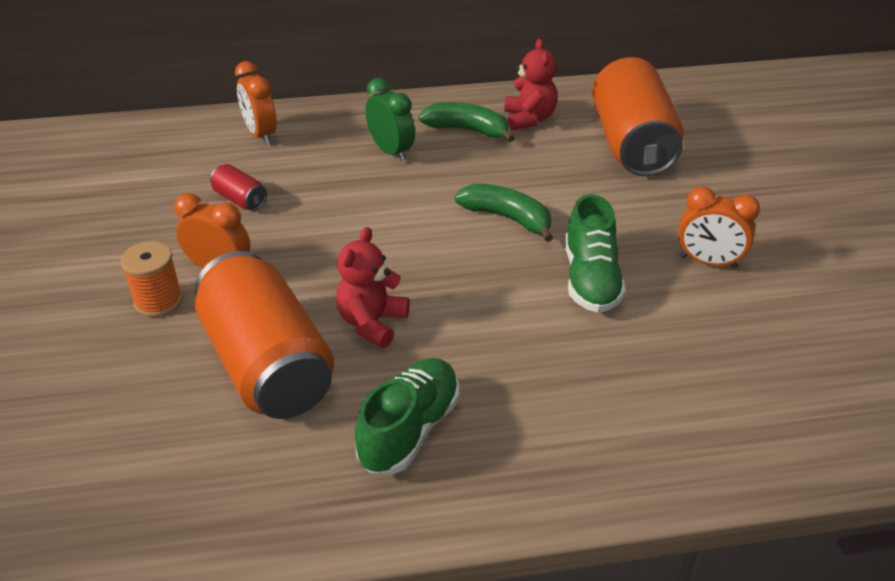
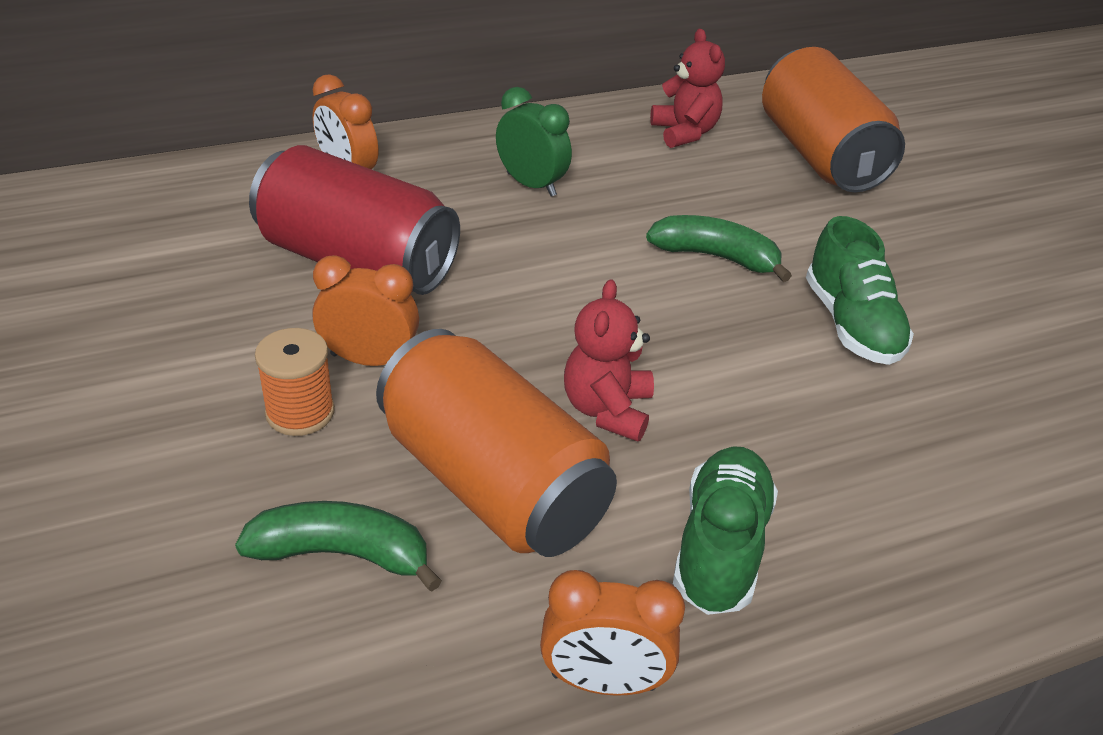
camera: 15 degrees left, 0 degrees up
red can [210,164,267,211] -> red can [249,145,460,295], size x2.43
green banana [419,102,515,142] -> green banana moved to [235,501,442,592]
orange clock [678,186,760,268] -> orange clock moved to [540,570,685,696]

